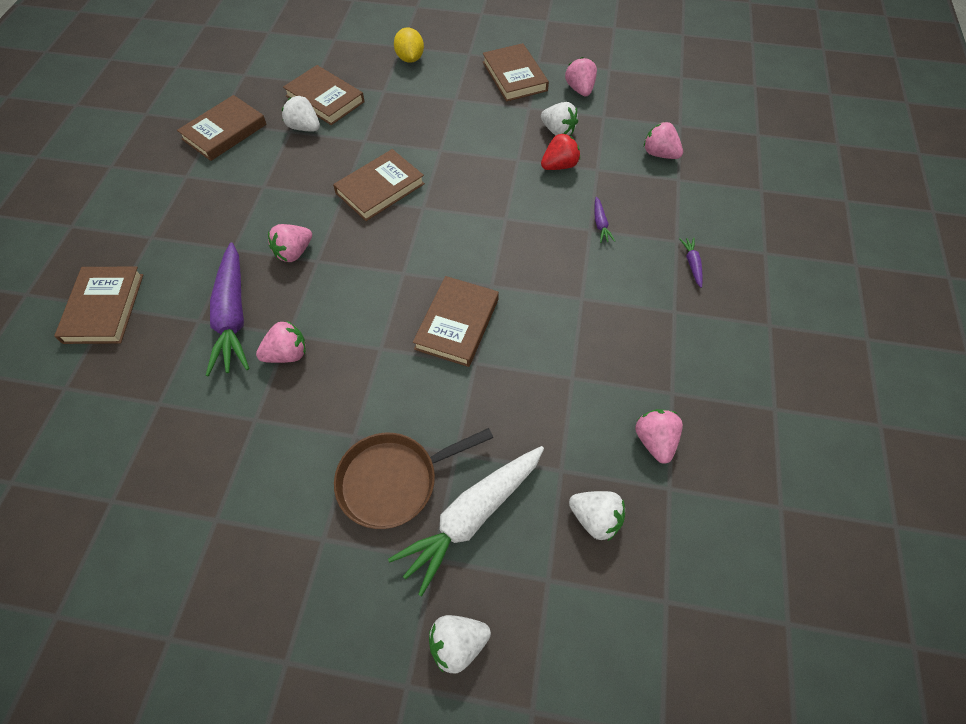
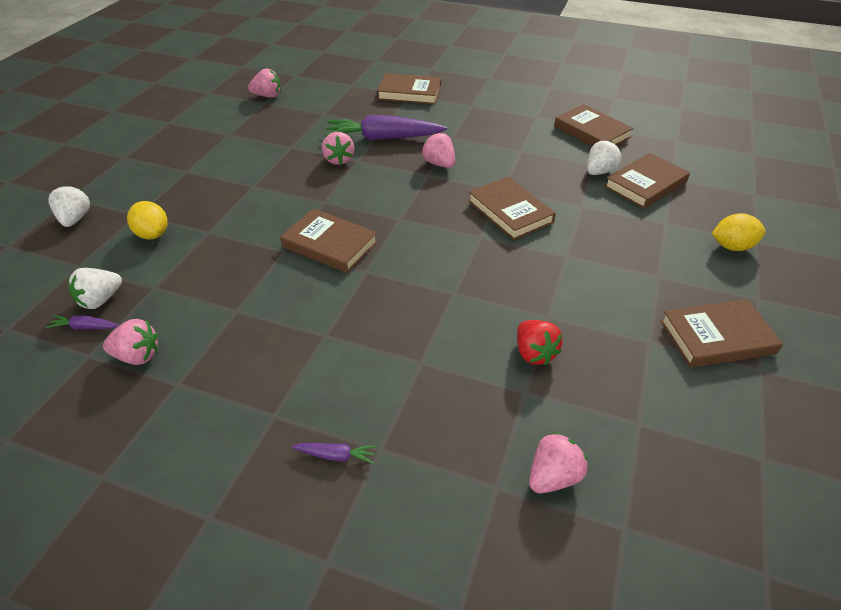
camera: 100 degrees right, 15 degrees down
brown pan [334,428,493,529] -> none
white carrot [388,446,544,596] -> yellow lemon [127,201,168,239]
white strawberry [541,102,578,135] -> none
pink strawberry [565,57,597,96] -> pink strawberry moved to [248,68,281,98]
purple carrot [594,197,615,243] -> purple carrot moved to [46,315,119,330]

